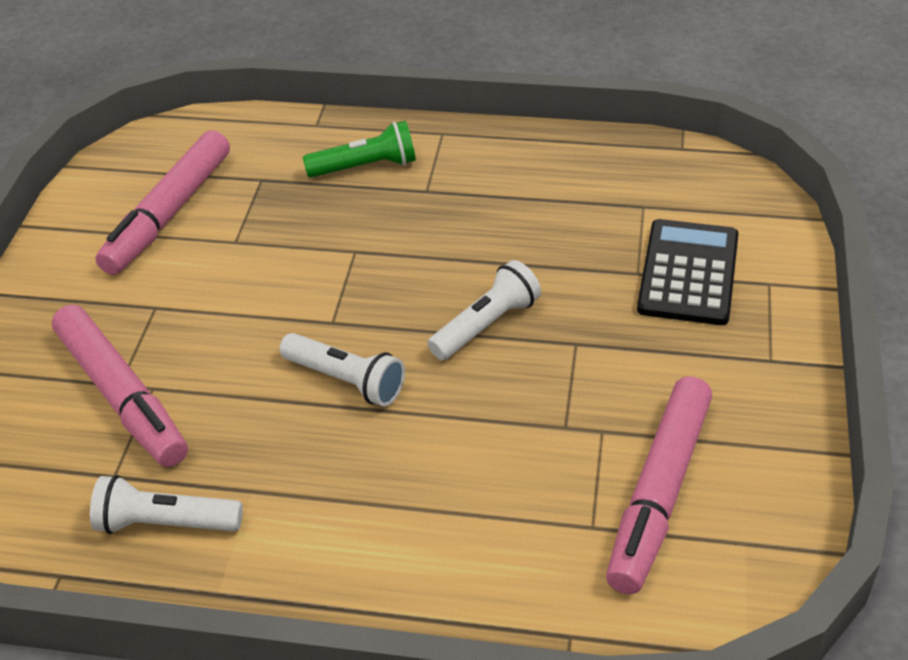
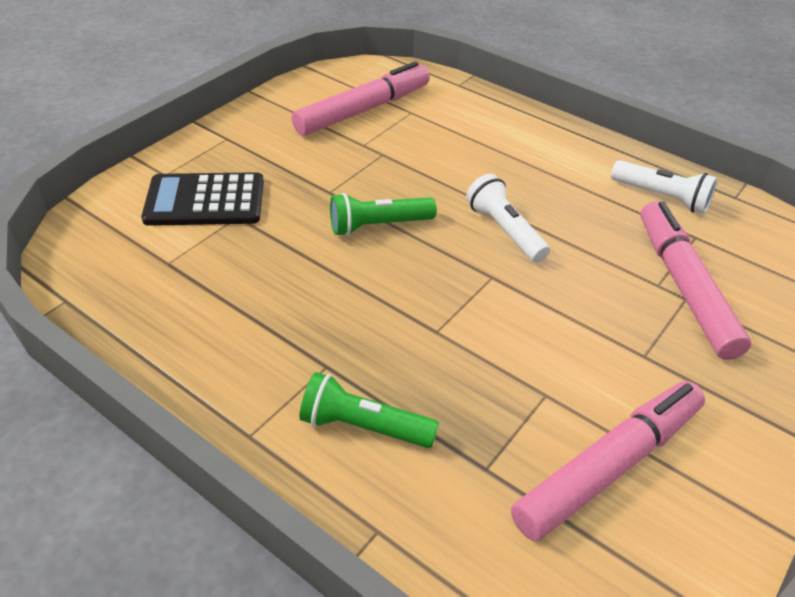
camera: 155 degrees left, 0 degrees up
white flashlight [427,260,541,360] -> green flashlight [330,193,437,236]
black calculator [637,219,739,325] -> black calculator turned 45 degrees clockwise [141,172,264,226]

